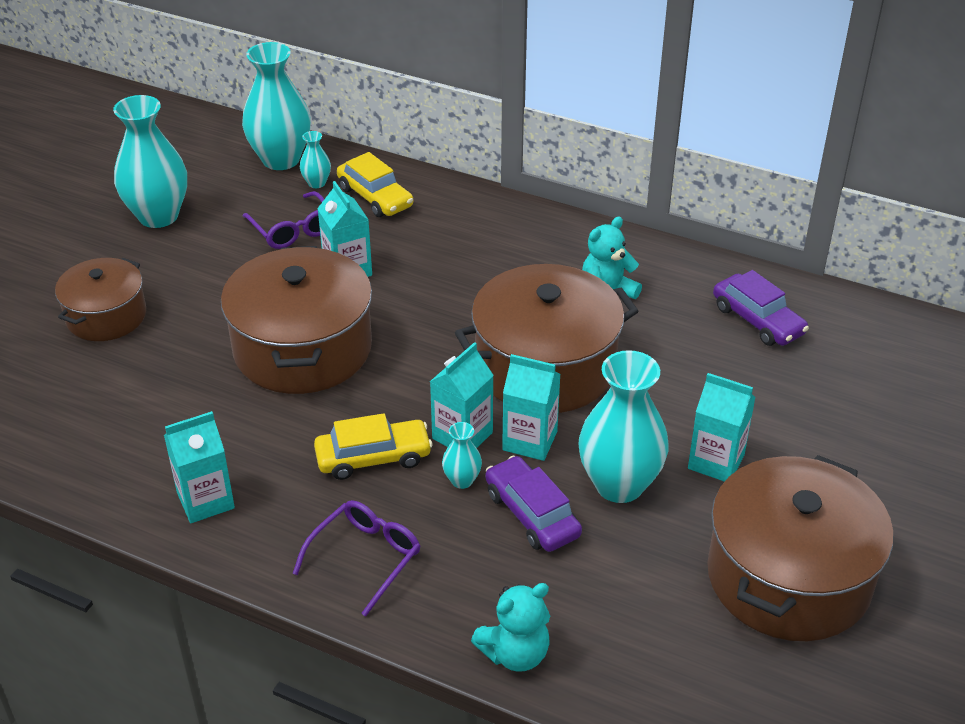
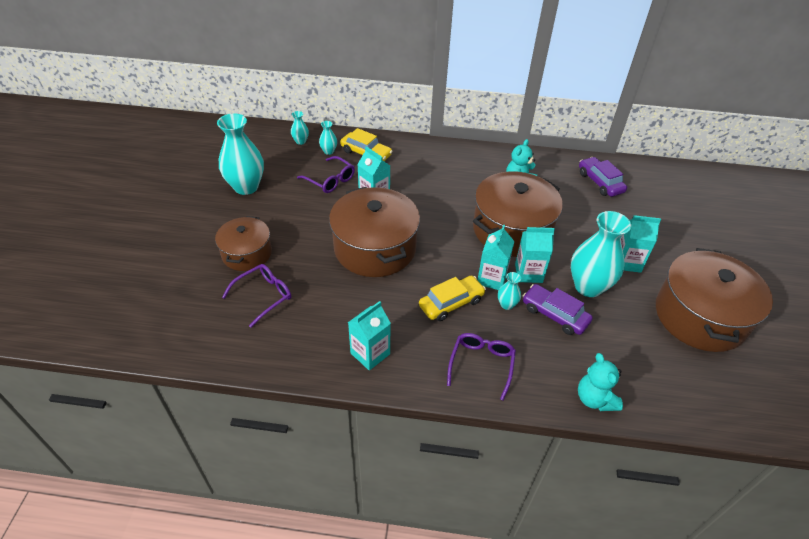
camera: 20 degrees left, 5 degrees up
turquoise vase [242,42,311,170] -> turquoise vase [291,111,309,145], size x0.45
turquoise teddy bear [471,583,550,672] -> turquoise teddy bear turned 120 degrees clockwise [578,353,623,411]
purple car [713,270,809,346] -> purple car turned 150 degrees counterclockwise [579,157,627,197]
none -> purple glasses [222,264,291,328]

